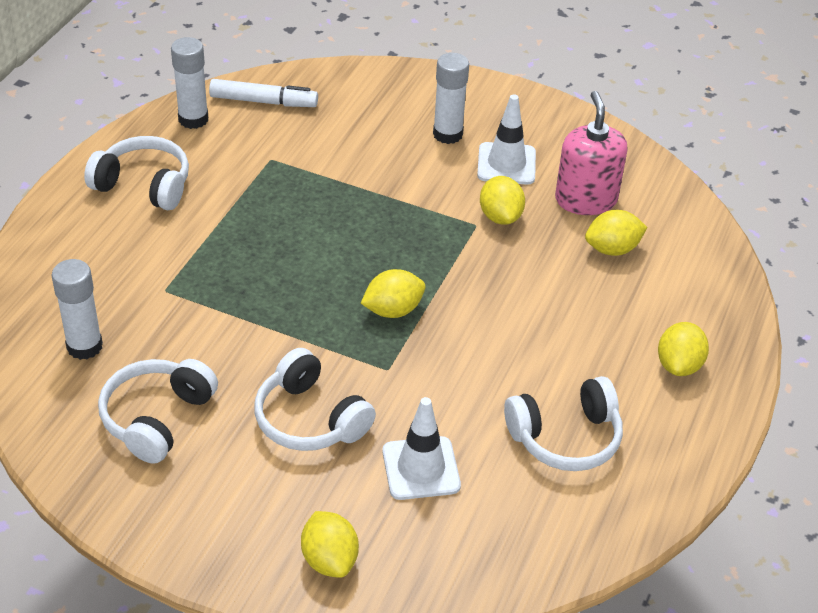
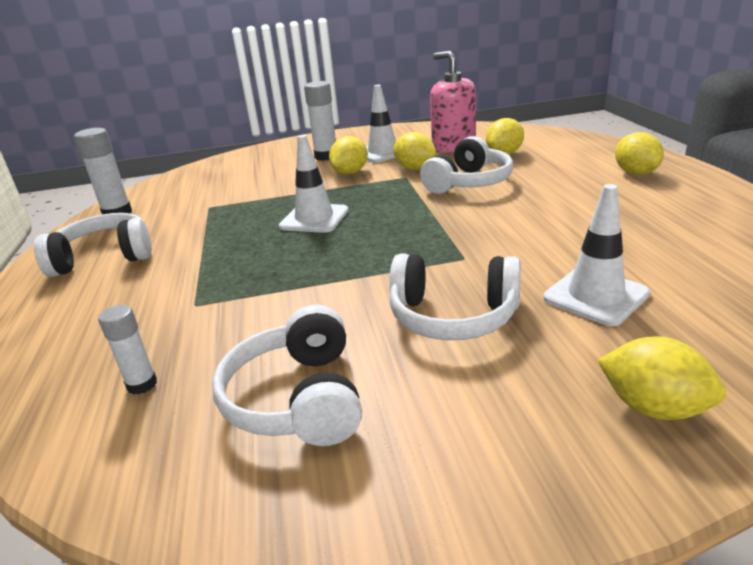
camera: 30 degrees left, 15 degrees down
white glue stick [52,259,103,360] -> white glue stick [98,305,157,394], size x0.61
white marker [209,79,318,107] -> none
yellow lemon [361,269,425,318] -> yellow lemon moved to [329,136,368,174]
white headphones [504,376,623,471] -> white headphones moved to [420,136,513,194]
none -> white traffic cone [279,135,349,233]

